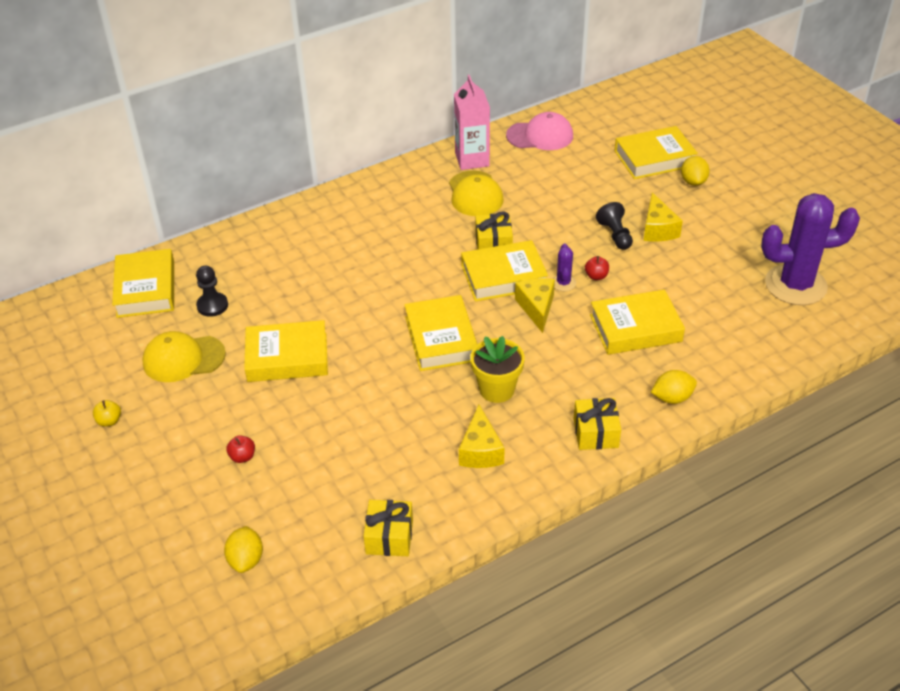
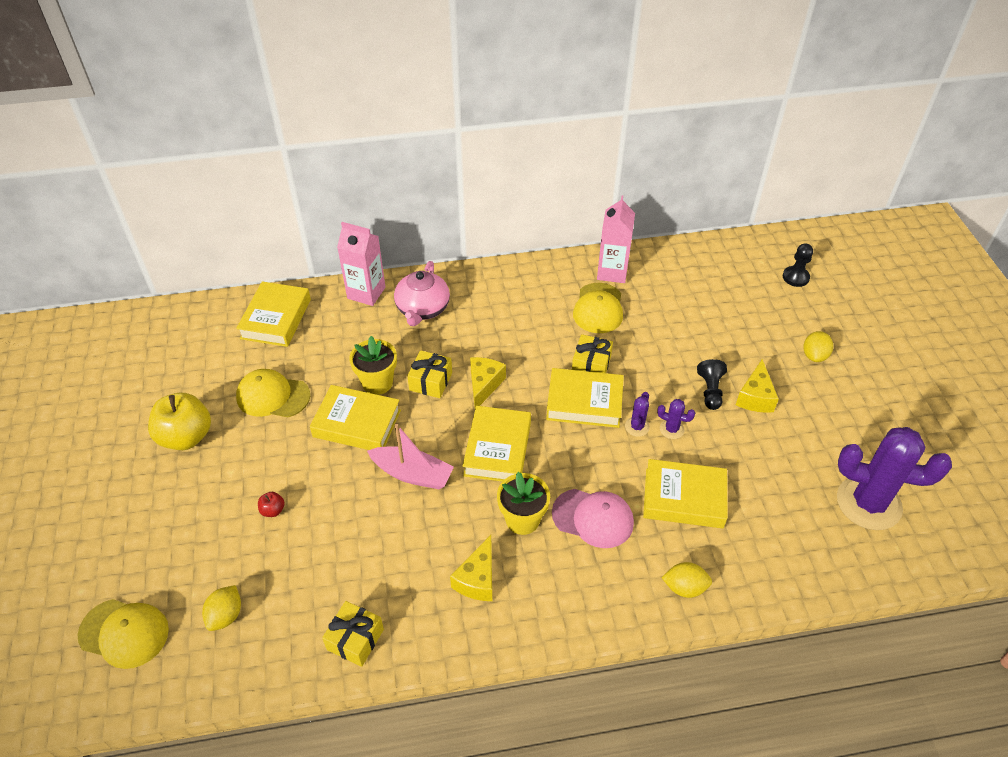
camera: 20 degrees right, 5 degrees up
yellow apple [93,400,121,427] -> yellow apple [148,393,211,450], size x2.39
black pawn [196,266,228,317] -> black pawn moved to [783,243,813,287]
pink cap [506,112,573,150] -> pink cap moved to [552,489,634,548]
yellow cheese [515,278,555,333] -> yellow cheese moved to [470,357,506,408]
yellow gift [574,398,621,450] -> yellow gift moved to [407,350,452,398]
red apple [585,256,609,280] -> purple cactus [657,399,695,439]
yellow book [615,126,698,179] -> none
none -> yellow cap [78,599,169,669]
none -> pink carton [337,222,386,306]
none -> yellow flower pot [349,336,397,395]
none -> pink boat [367,424,454,489]
none -> pink teapot [394,261,450,326]

